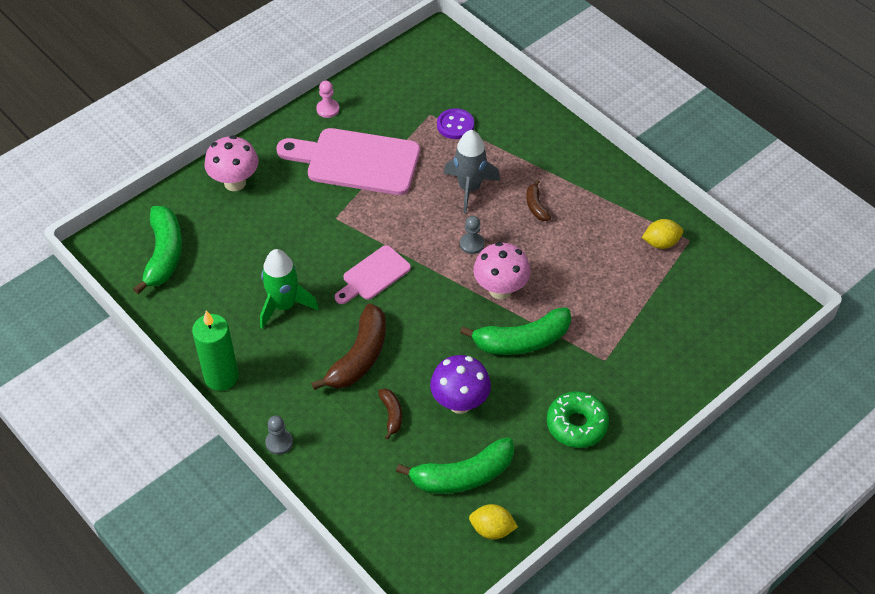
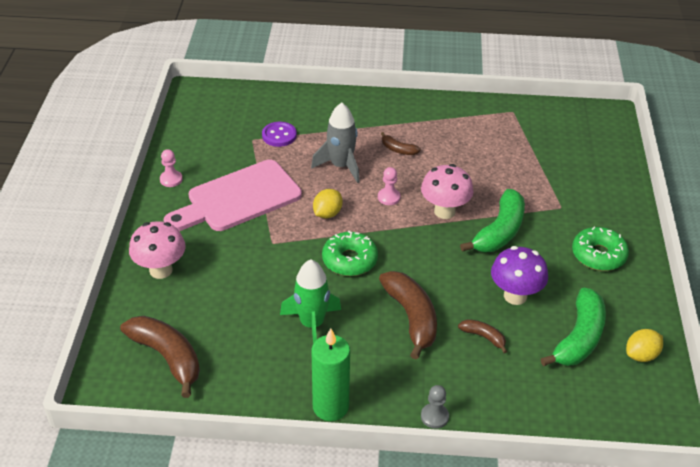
camera: 45 degrees left, 10 degrees down
green banana [133,206,182,294] -> brown banana [120,316,200,398]
pink cutting board [335,245,411,304] -> green donut [322,231,378,276]
grey pawn [460,216,484,254] -> pink pawn [378,167,400,205]
yellow lemon [642,219,683,249] -> yellow lemon moved to [313,189,343,218]

